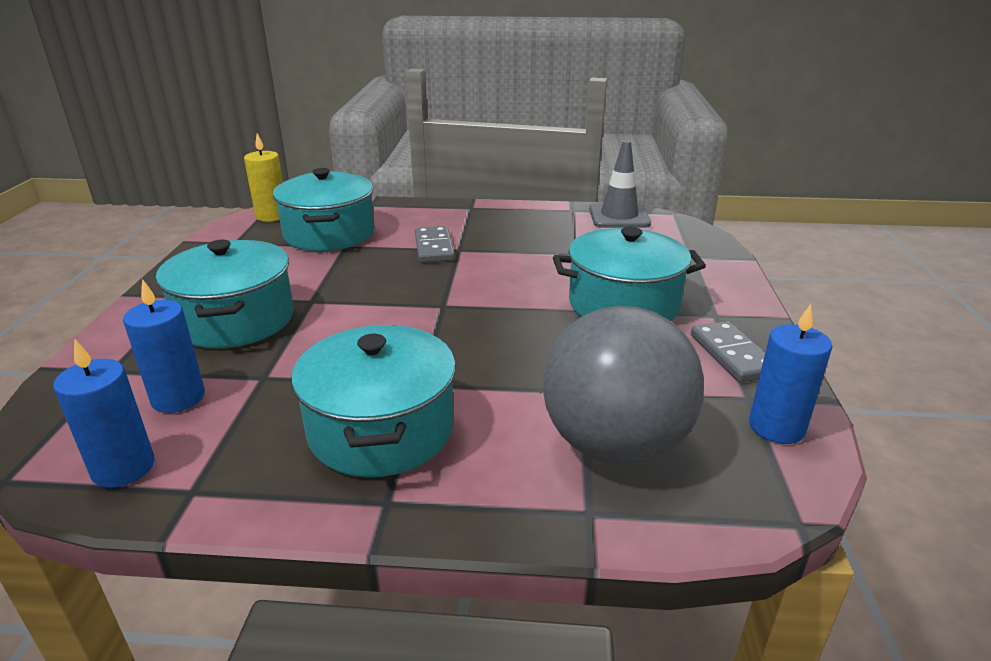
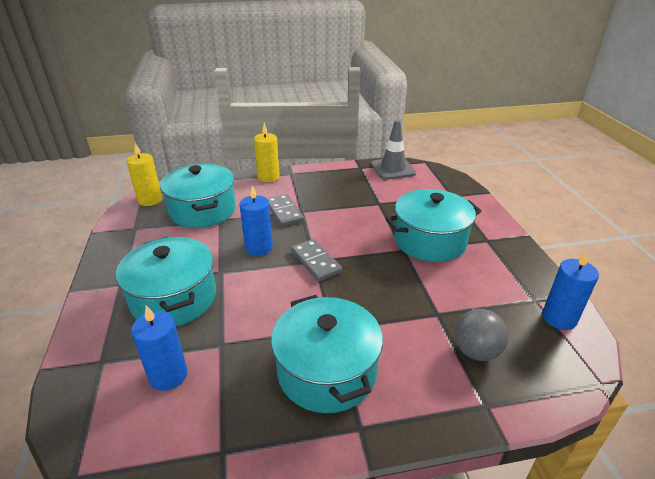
camera: 15 degrees left, 5 degrees up
blue candle [53,339,155,488] -> blue candle moved to [239,185,273,256]
grey ball [543,306,704,465] -> grey ball [455,309,509,361], size x0.52
grey domino [691,321,765,383] -> grey domino moved to [291,239,342,282]
none -> yellow candle [254,123,280,182]

